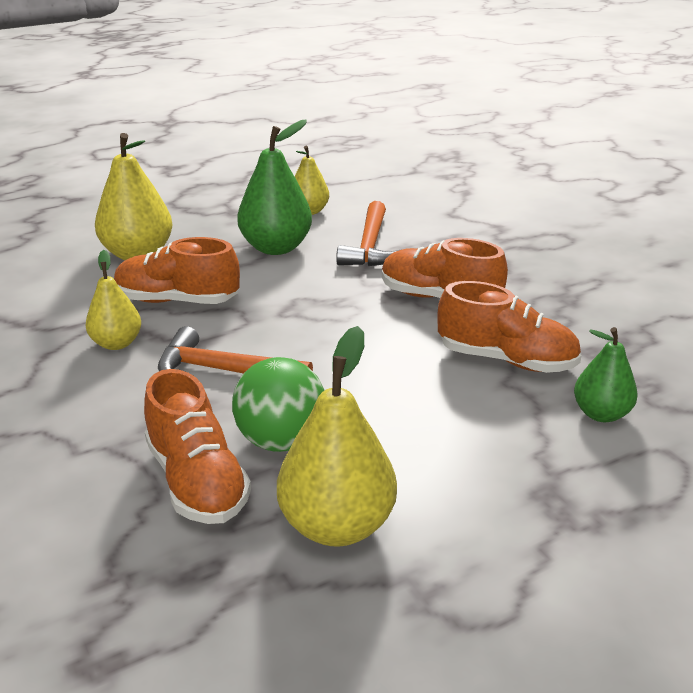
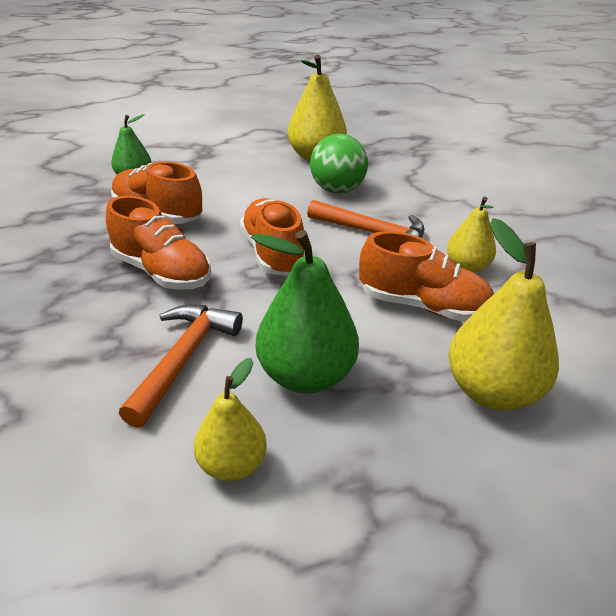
camera: 170 degrees left, 5 degrees up
orange shoe [144,369,251,524] -> orange shoe moved to [240,198,305,276]

